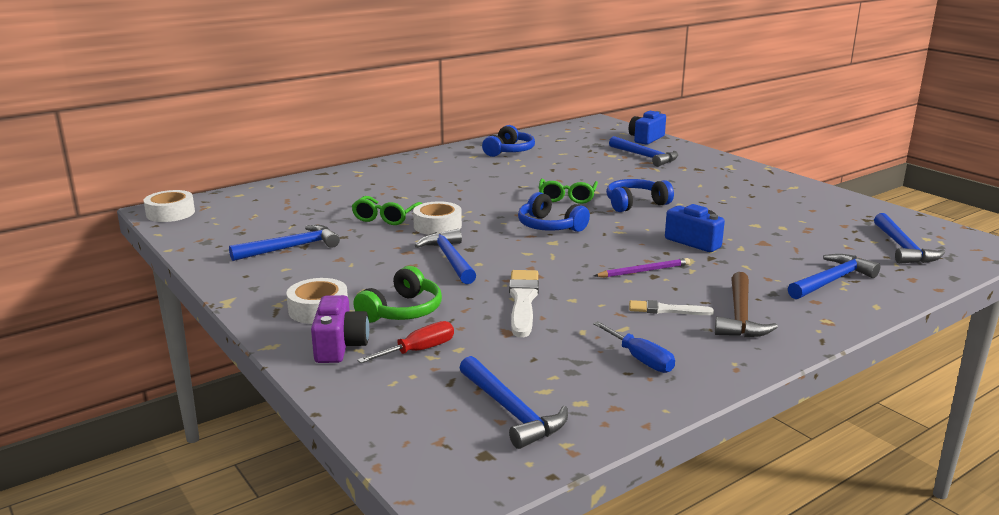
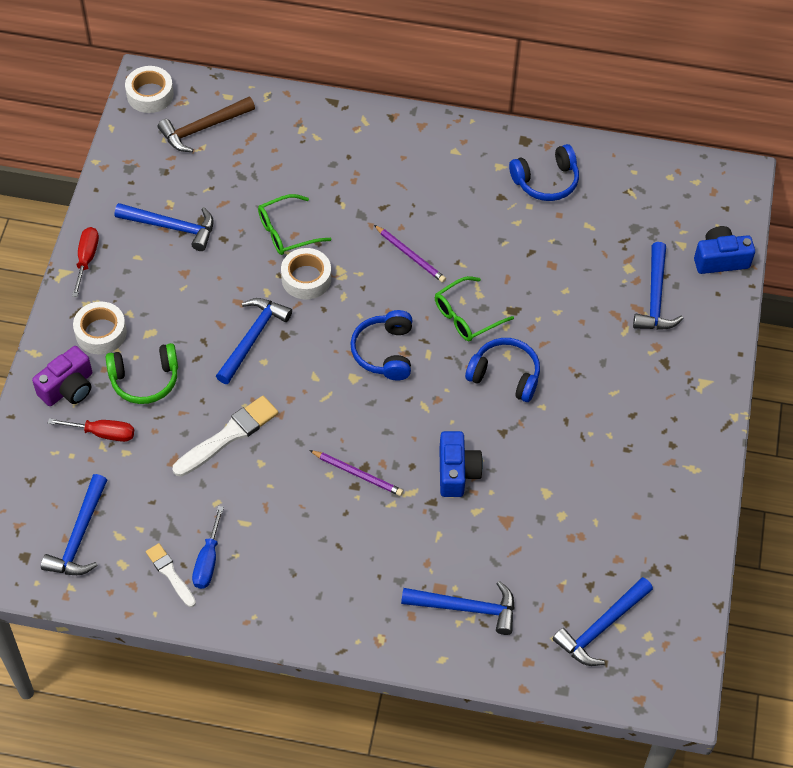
camera: 45 degrees right, 35 degrees up
white brush [629,300,714,315] -> white brush moved to [146,543,196,607]
brown hammer [715,272,778,337] -> brown hammer moved to [158,97,255,152]
none -> red screwdriver [72,227,99,297]
none -> purple pencil [374,225,446,283]

